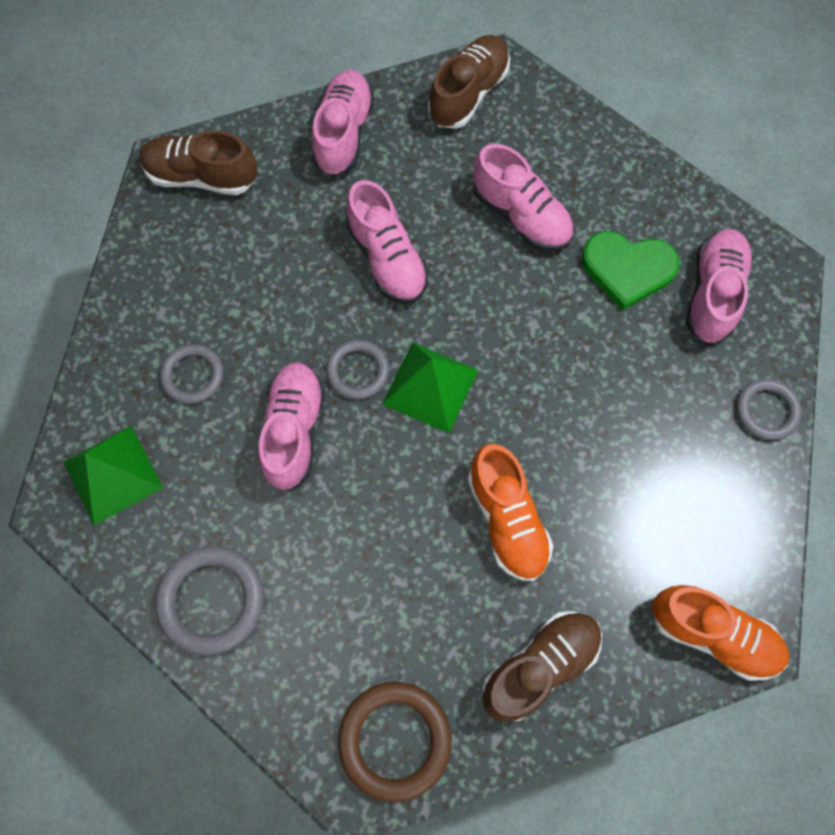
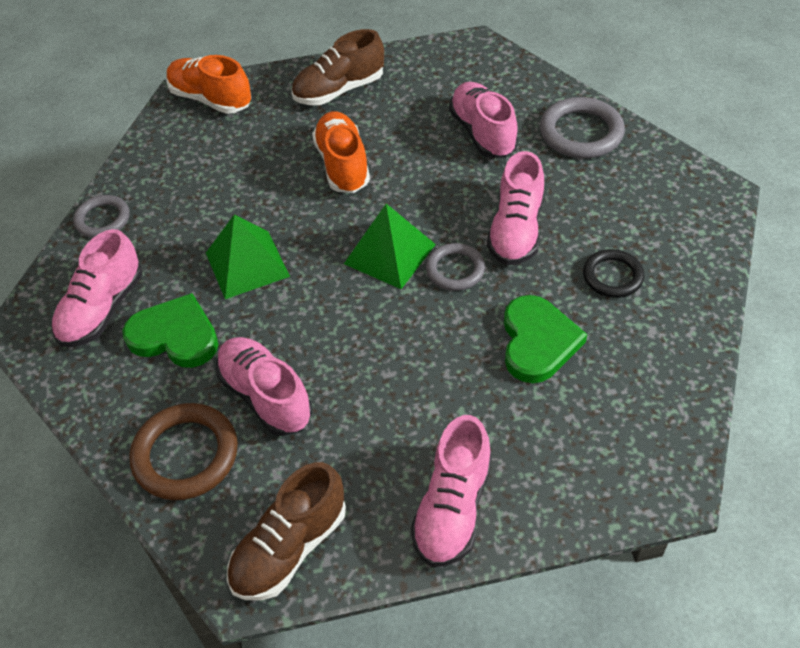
camera: 170 degrees left, 20 degrees down
green pyramid [63,426,163,526] -> green pyramid moved to [206,214,290,299]
brown shoe [140,130,257,195] -> none
grey ring [160,344,224,404] -> black ring [583,249,644,298]
brown ring [338,682,452,802] -> brown ring moved to [130,403,238,500]
pink shoe [346,180,429,304] -> pink shoe moved to [449,82,518,158]
none -> green heart [504,295,587,383]

